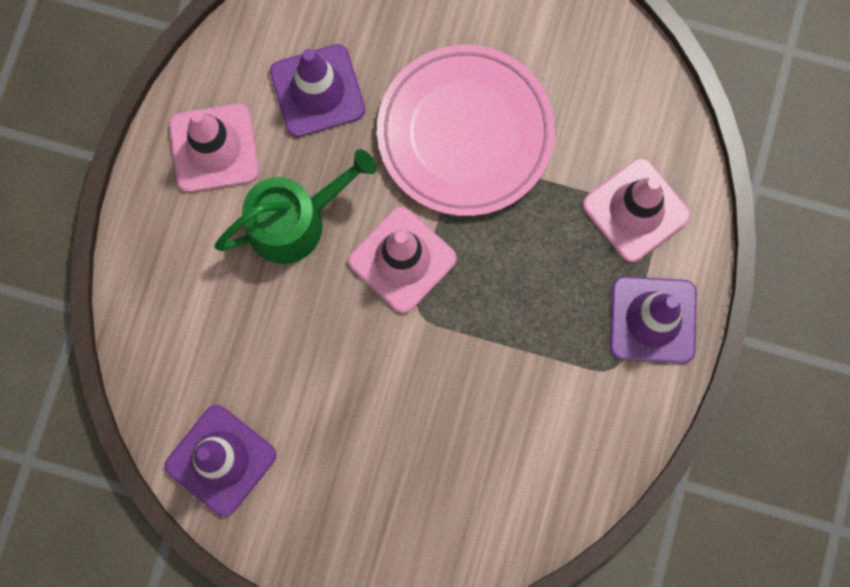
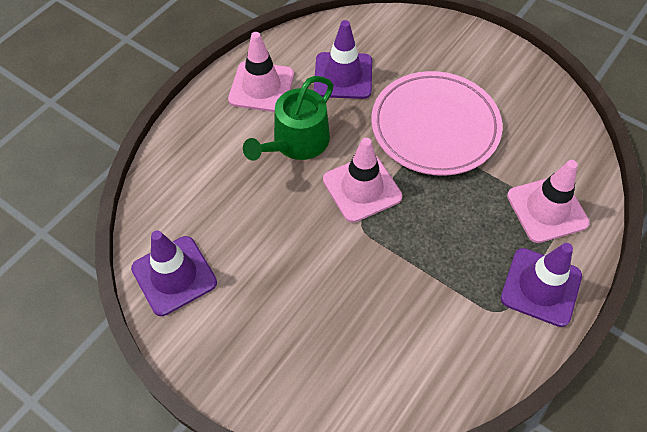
camera: 20 degrees right, 20 degrees down
green watering can [214,149,377,264] -> green watering can turned 135 degrees clockwise [243,76,334,161]

